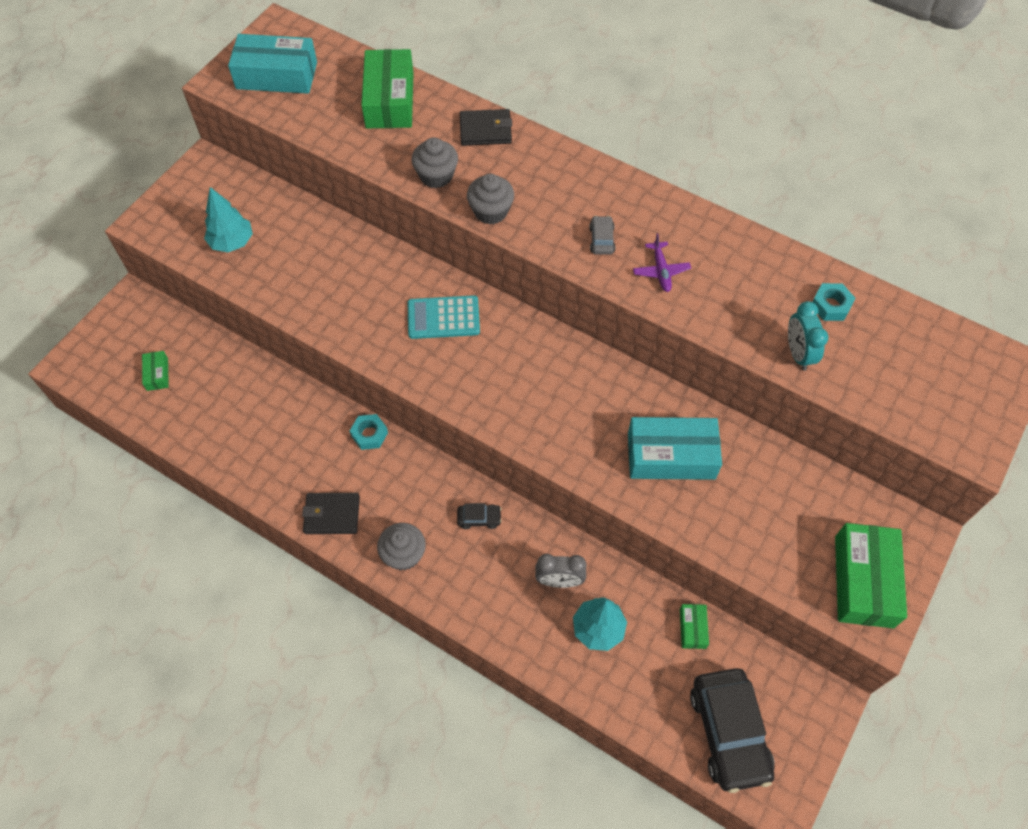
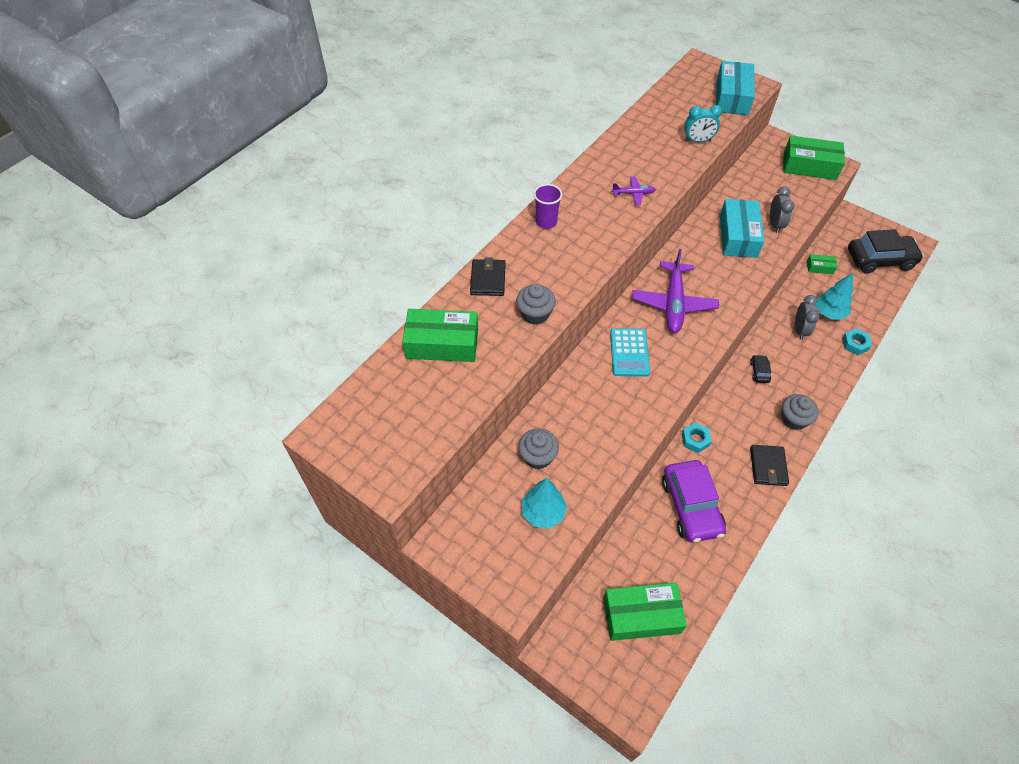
camera: 85 degrees left, 5 degrees down
green box [142,351,169,391] -> green box [603,582,687,641], size x2.12
turquoise box [228,34,317,94] -> turquoise box moved to [716,61,755,115]
grey cupcake [467,174,514,225] -> grey cupcake moved to [518,428,559,469]
grey car [589,216,615,255] -> none
turquoise nut [813,283,856,321] -> turquoise nut moved to [842,328,872,355]
none -> purple cup [534,184,562,229]
none -> purple plane [632,249,719,333]
none -> purple car [662,460,726,543]
none -> grey clock [770,186,794,233]

